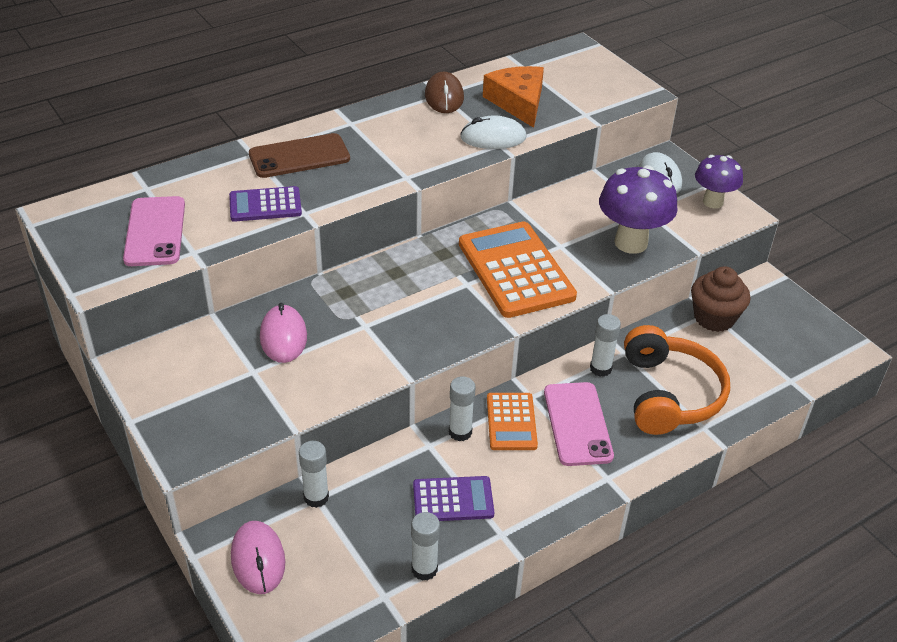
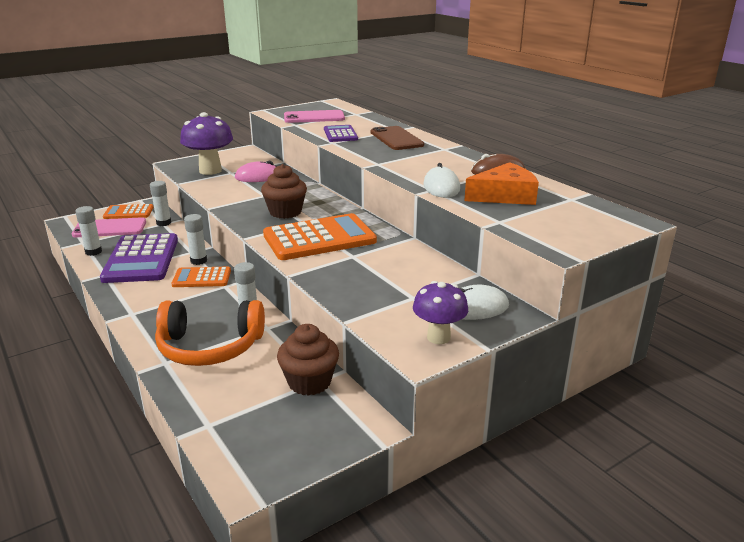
camera: 90 degrees right, 15 degrees down
pink mouse [231,521,285,594] -> orange calculator [103,204,154,219]
purple calculator [413,476,494,521] -> purple calculator [100,233,178,283], size x1.81
pink phone [544,382,614,466] -> pink phone moved to [72,217,146,237]
purple mushroom [599,165,678,254] -> purple mushroom moved to [180,112,233,175]
none -> brown cupcake [261,164,307,219]

